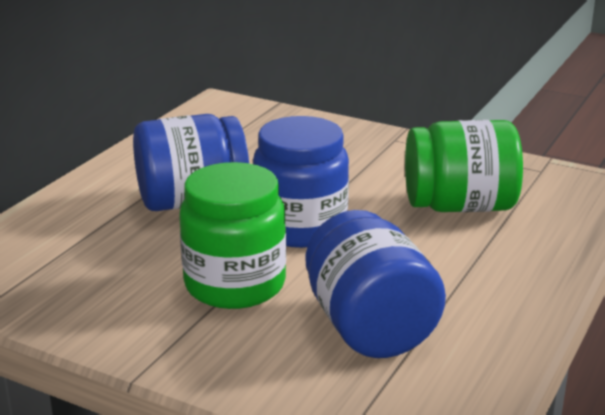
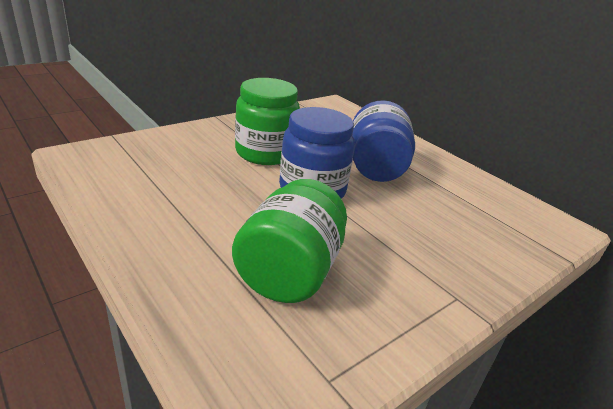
camera: 110 degrees right, 5 degrees up
blue jar [306,210,446,358] -> none

